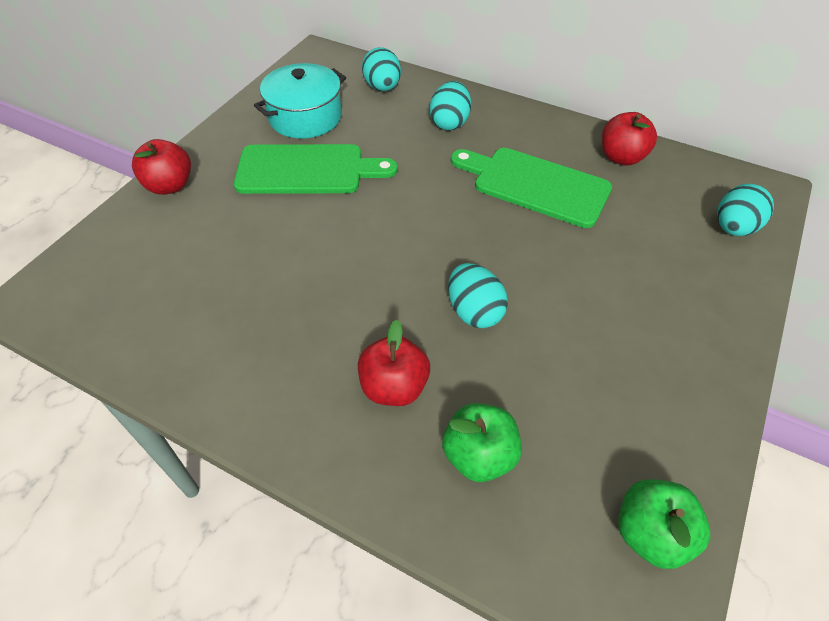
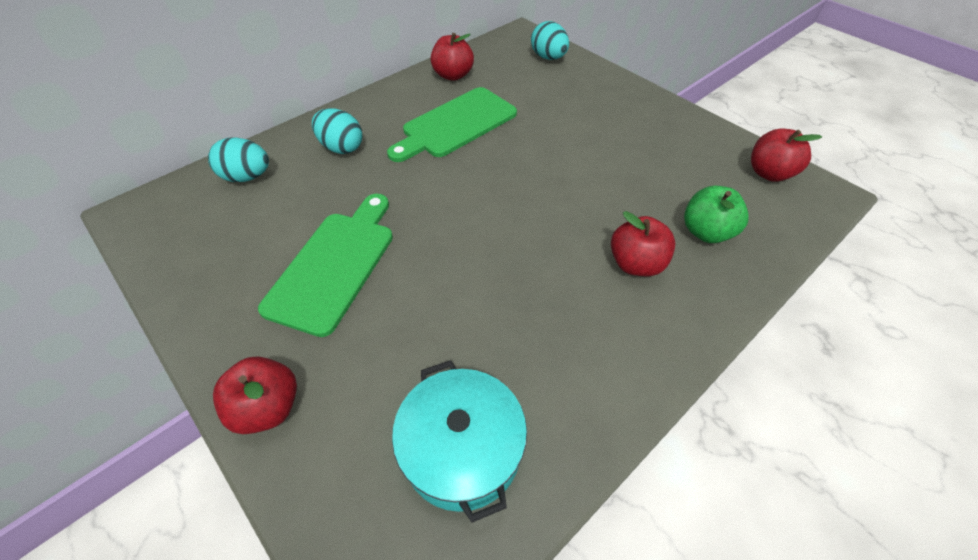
camera: 70 degrees left, 0 degrees up
turquoise pot [254,63,346,139] -> turquoise pot moved to [392,360,527,523]
turquoise egg [448,263,508,328] -> none
green apple [618,480,710,569] -> red apple [751,128,822,182]

